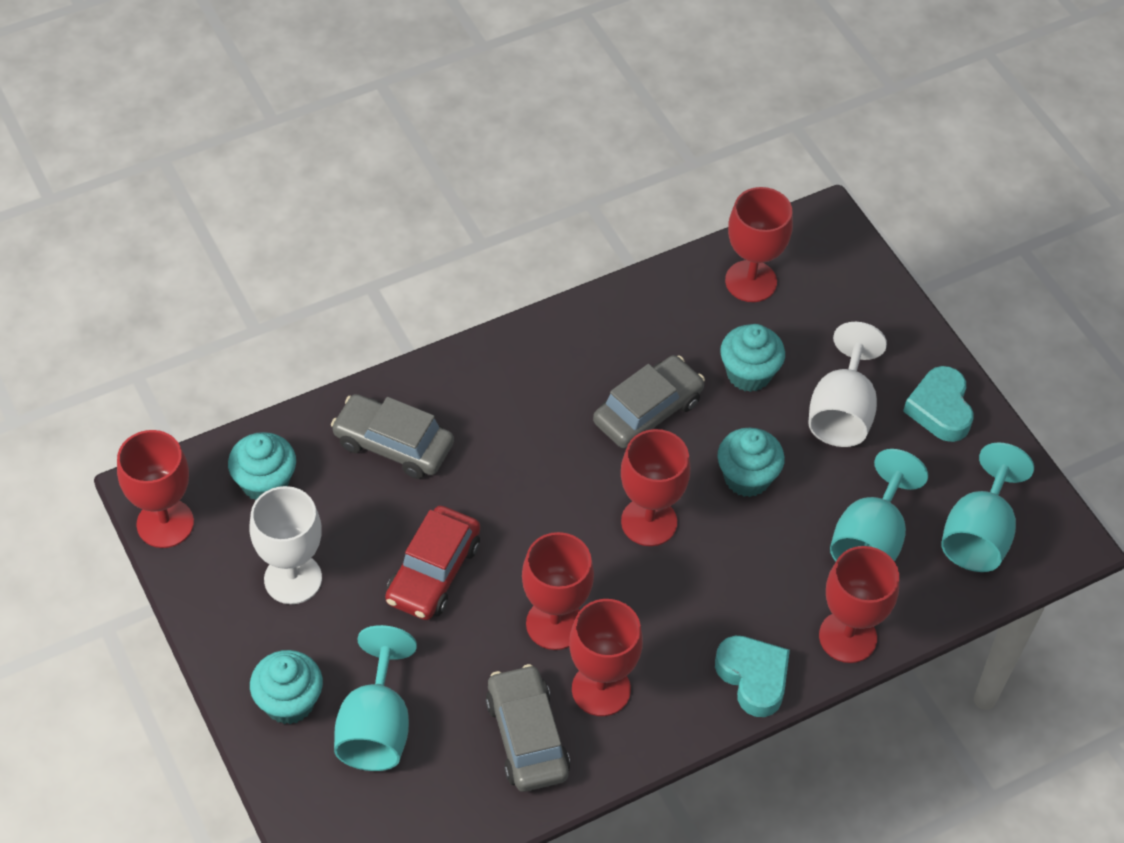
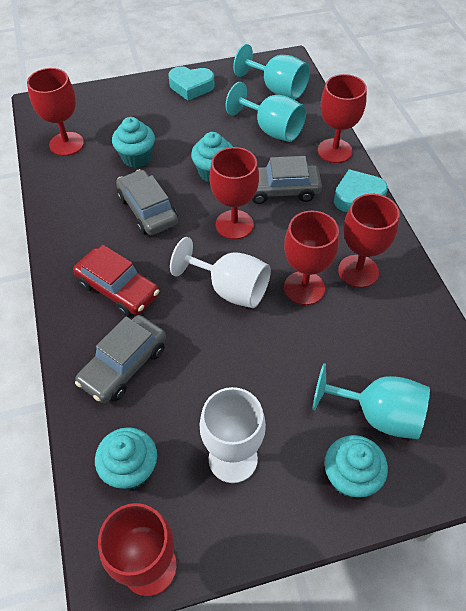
camera: 75 degrees left, 0 degrees up
red car [385,506,480,620] -> red car moved to [73,245,159,317]
grey car [485,664,570,792] -> grey car moved to [252,156,322,204]
white goblet [808,322,887,447] -> white goblet moved to [170,237,271,308]

